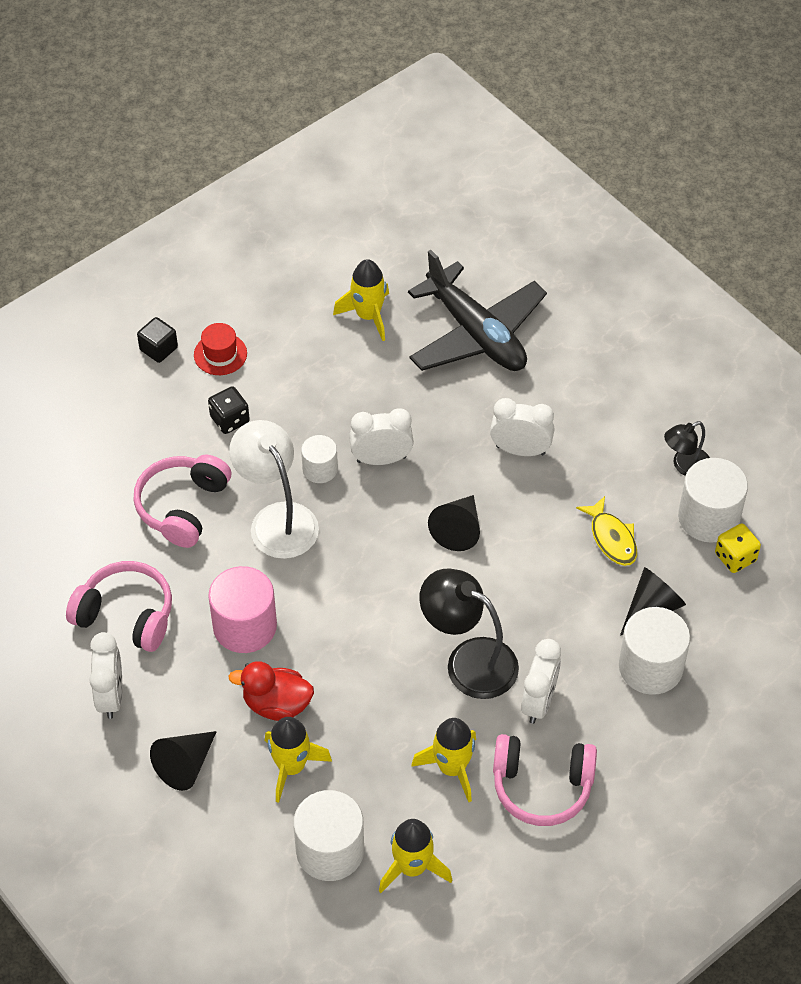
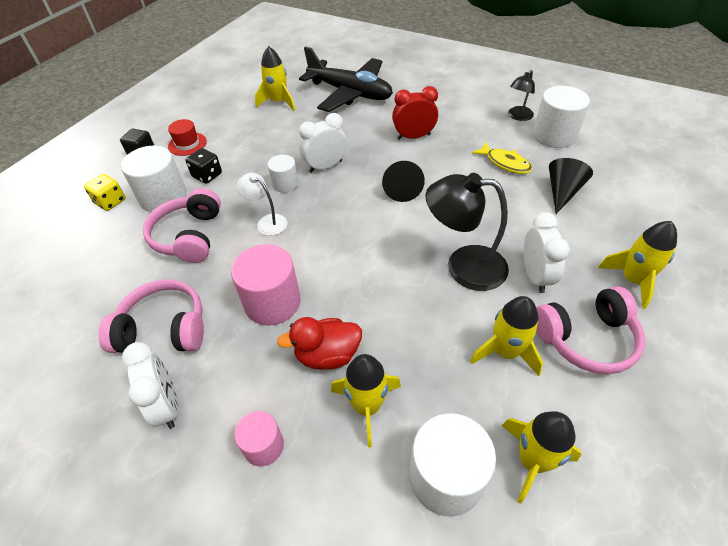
camera: 20 degrees left, 5 degrees down
black cone [150,731,217,791] -> pink cylinder [234,411,284,466]
white lamp [229,420,319,559] -> white lamp [237,173,287,236], size x0.56
white clock [490,398,555,456] -> red clock [392,86,438,140]
white cylinder [619,607,690,695] -> white cylinder moved to [121,146,187,212]
yellow dice [715,523,761,573] -> yellow dice moved to [84,174,126,211]
none -> yellow rocket [598,221,677,309]

